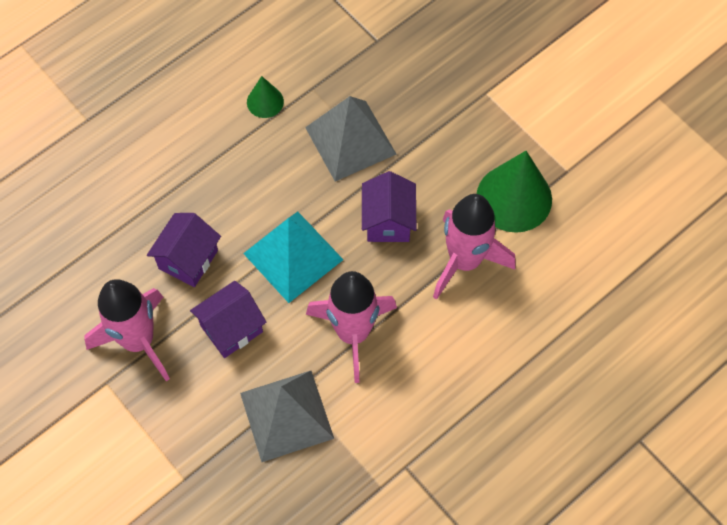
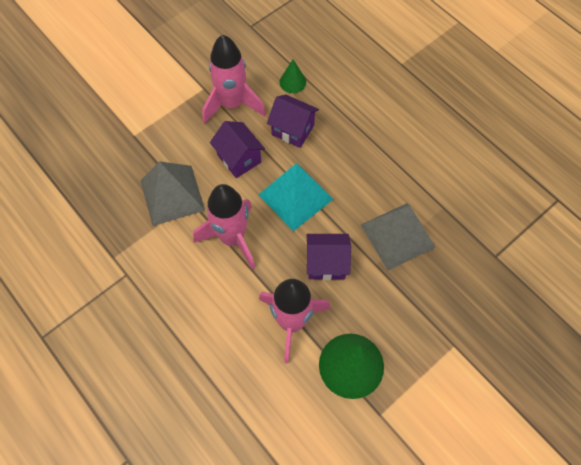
camera: 90 degrees right, 0 degrees up
green cone [247,76,284,118] -> green cone moved to [280,60,306,93]

